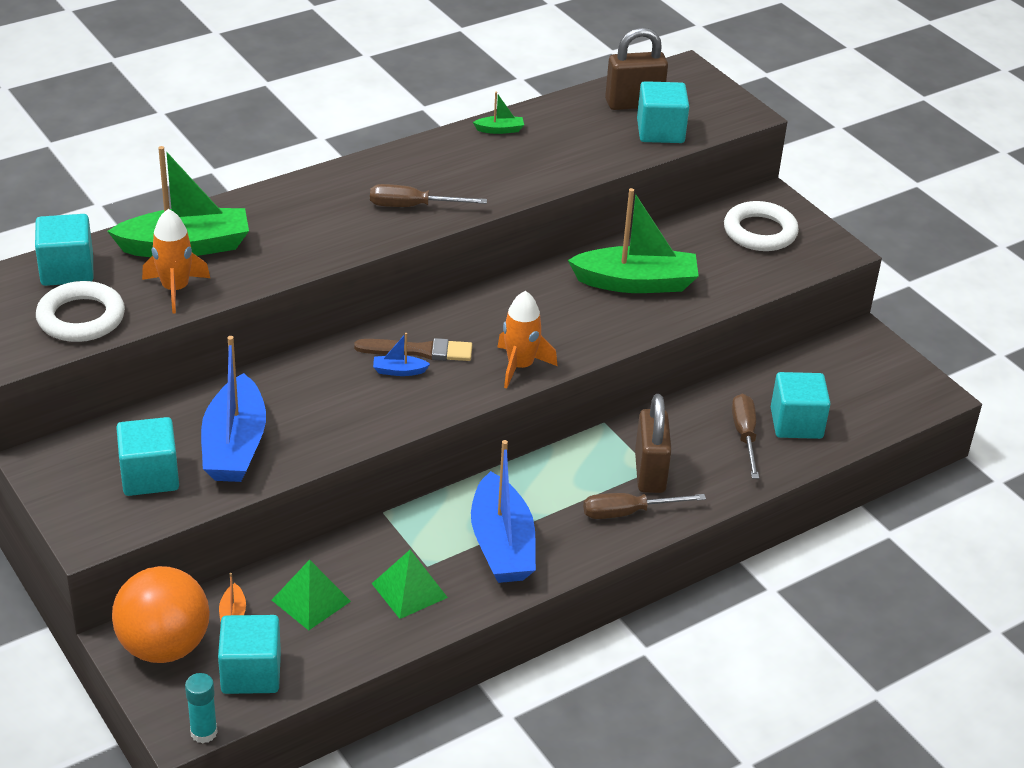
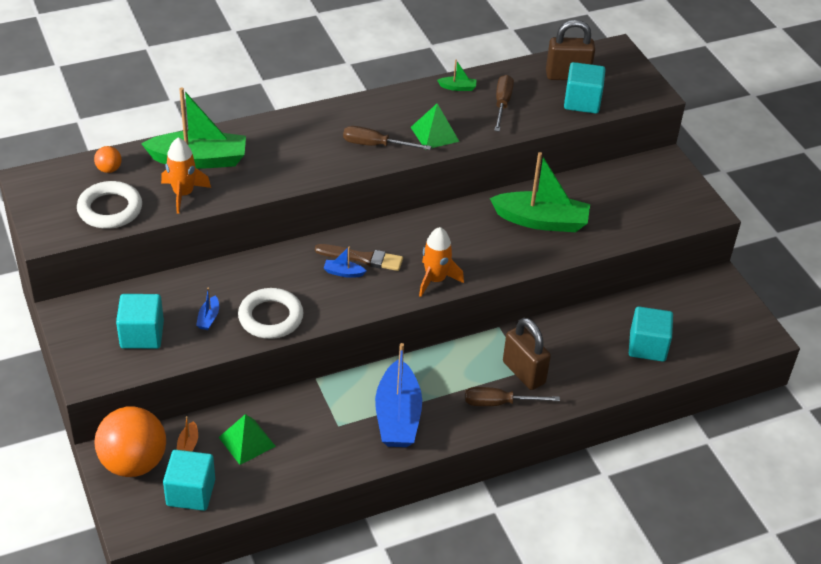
camera: 10 degrees right, 5 degrees up
turquoise cube [35,214,94,286] -> orange ball [94,146,122,173]
turquoise glue stick [185,673,218,743] -> none
blue boat [201,336,266,482] -> blue boat [196,287,219,330], size x0.41
green pyramid [372,550,448,619] -> green pyramid moved to [411,103,460,150]
brown padlock [635,394,672,493] -> brown padlock turned 45 degrees counterclockwise [503,318,551,390]
white ring [724,201,799,251] -> white ring moved to [238,288,304,339]
brown screwdriver [732,394,759,479] -> brown screwdriver moved to [494,75,514,132]

